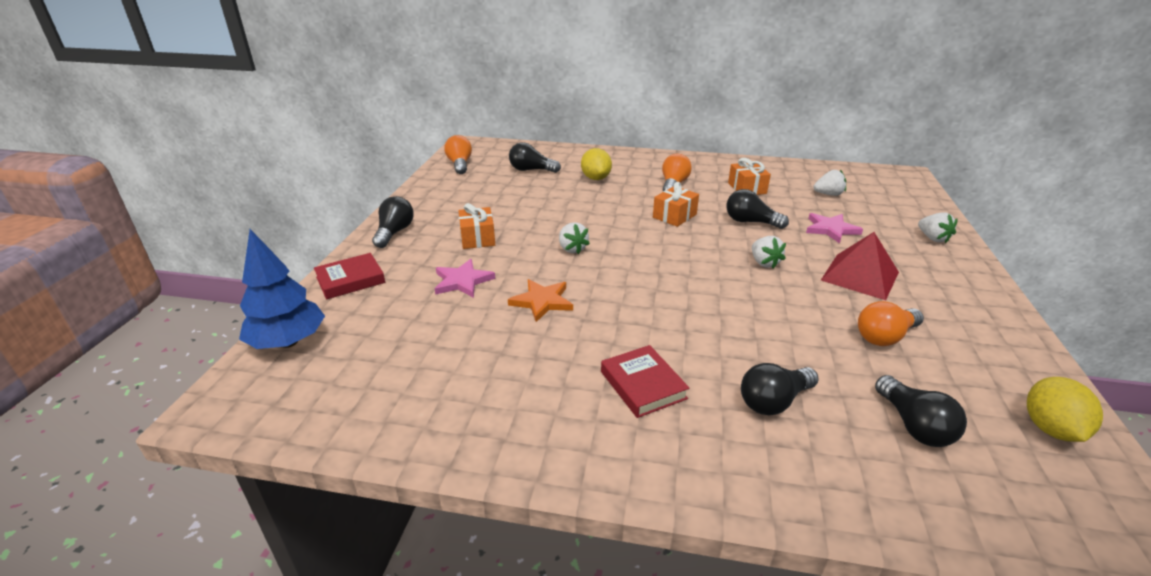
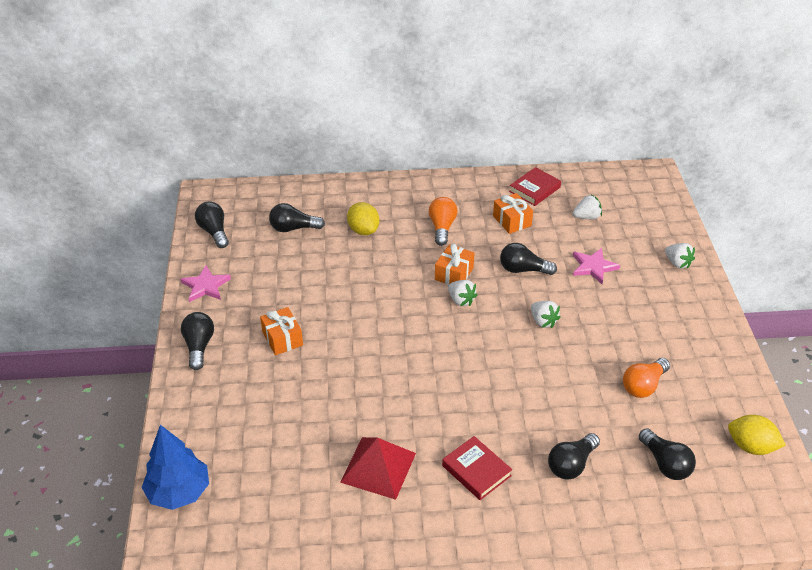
camera: 15 degrees left, 10 degrees up
red book [314,253,385,299] -> red book moved to [509,167,561,206]
pink star [435,259,495,298] -> pink star moved to [180,266,231,302]
orange light bulb [444,135,472,174] -> black light bulb [195,201,229,248]
orange star [508,279,573,322] -> none
white strawberry [559,222,590,254] -> white strawberry moved to [448,280,477,306]
red pyramid [821,232,899,300] -> red pyramid moved to [340,437,416,500]
yellow lemon [1027,377,1103,442] -> yellow lemon turned 60 degrees counterclockwise [728,415,786,455]

